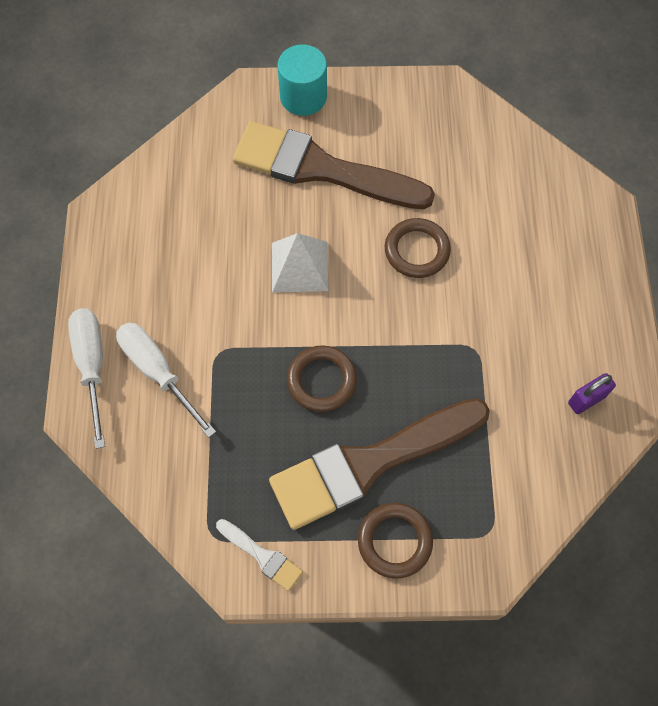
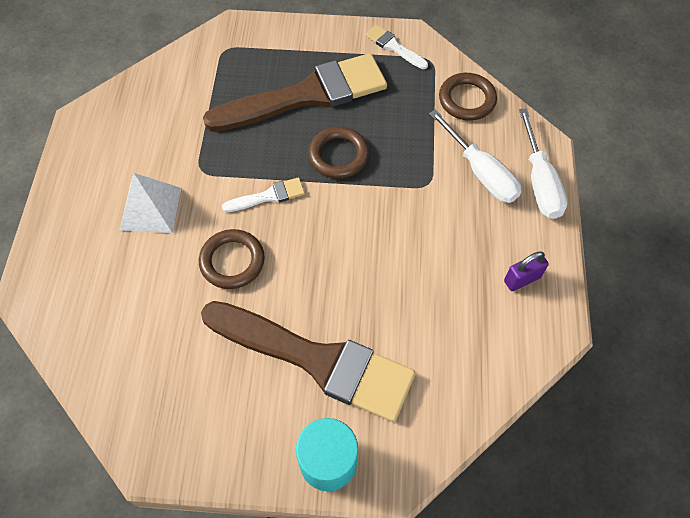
camera: 175 degrees left, 5 degrees down
white pyramid [272,233,328,293] -> white pyramid moved to [120,173,181,233]
brown ring [358,503,433,579] -> brown ring moved to [439,73,497,120]
purple padlock [568,373,616,414] -> purple padlock moved to [504,251,549,291]
none -> white brush [222,177,305,212]

